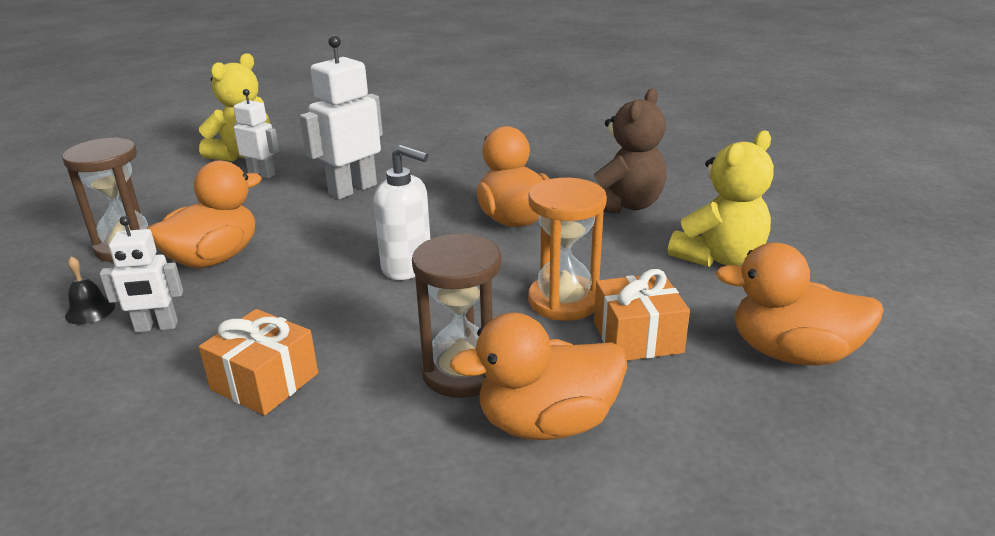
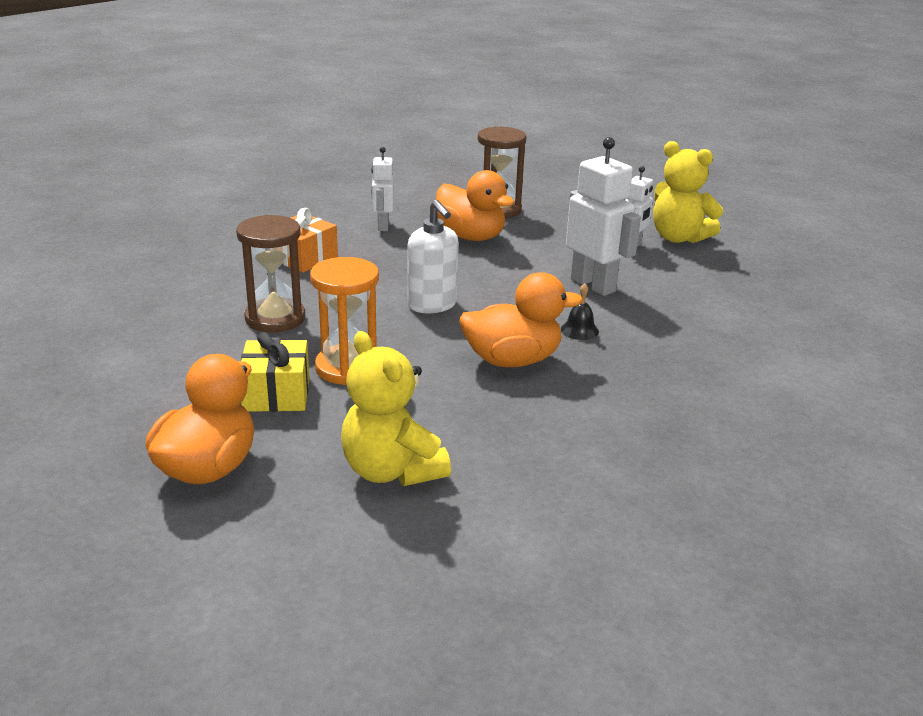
camera: 95 degrees right, 0 degrees up
black bell [65,256,115,324] -> black bell moved to [561,283,599,340]
white soap dispenser [373,145,430,280] -> white soap dispenser turned 60 degrees counterclockwise [407,200,459,313]
orange duck [450,312,627,440] -> none
brown teddy bear [594,88,666,214] -> none
orange gift [594,269,690,361] -> yellow gift [241,332,309,412]

